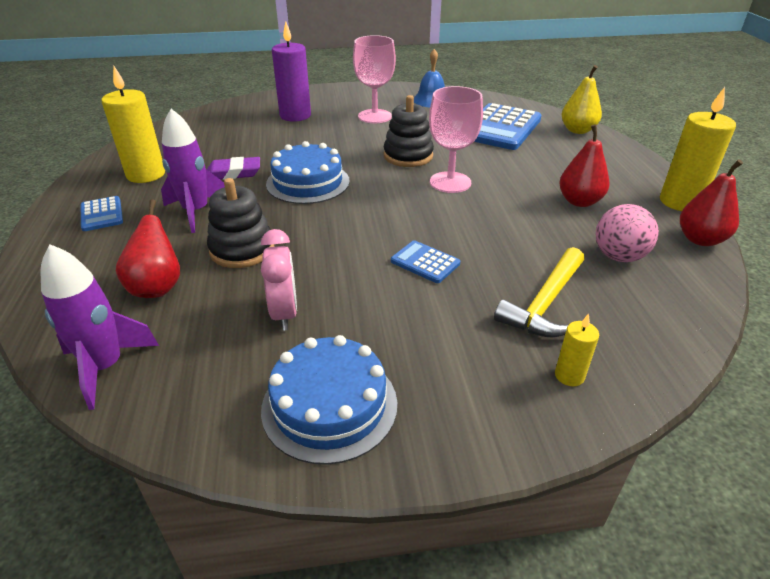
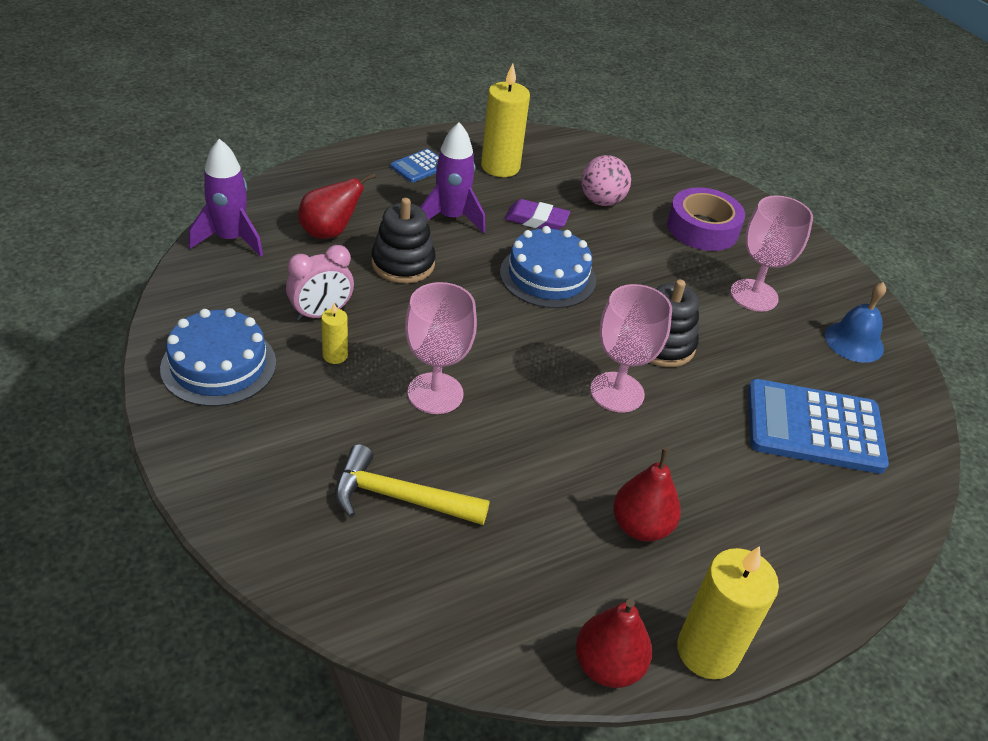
camera: 65 degrees right, 5 degrees up
purple eraser [207,157,260,180] -> purple eraser turned 45 degrees counterclockwise [505,199,570,230]
purple candle [272,21,311,122] -> purple tape [667,187,745,251]
blue calculator [391,240,460,283] -> pink goblet [405,282,477,414]
yellow candle [555,314,599,386] -> yellow candle moved to [321,303,348,364]
yellow pear [562,65,602,134] -> none
pink ball [596,204,659,262] -> pink ball moved to [581,155,631,206]

